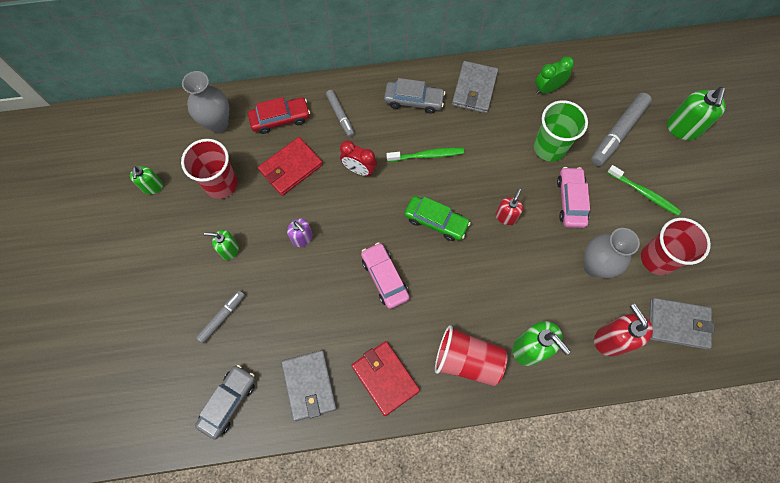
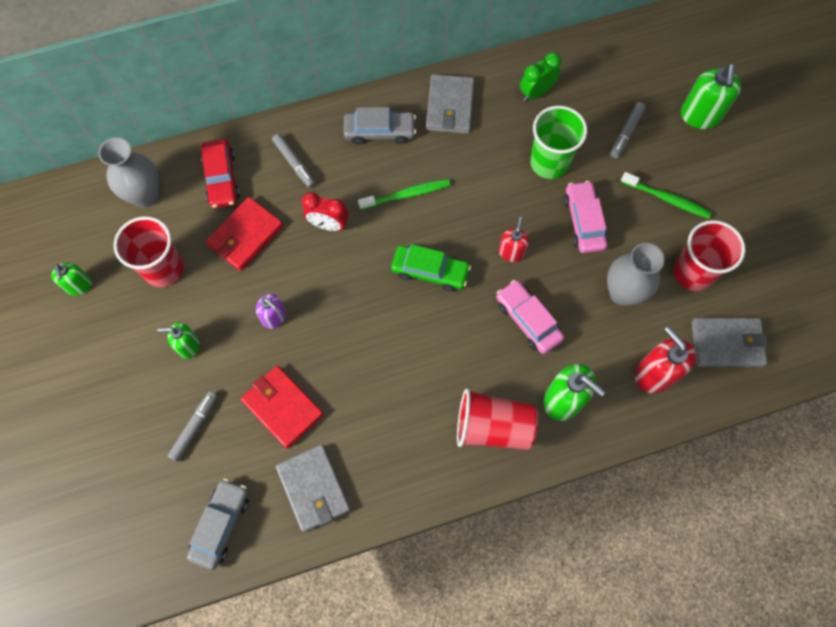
camera: 10 degrees left, 0 degrees up
red car [248,97,310,134] -> red car turned 105 degrees clockwise [201,139,240,208]
red wallet [351,341,420,416] -> red wallet moved to [241,366,324,449]
pink car [361,242,410,309] -> pink car moved to [496,280,564,354]
grey marker [591,93,652,166] -> grey marker [610,102,646,158], size x0.59

